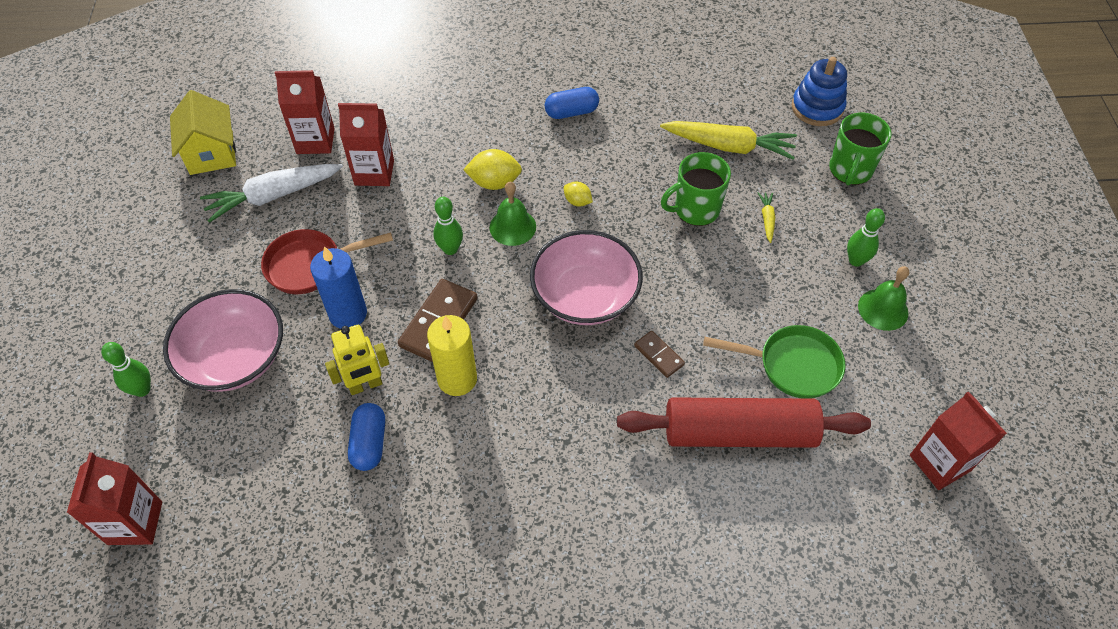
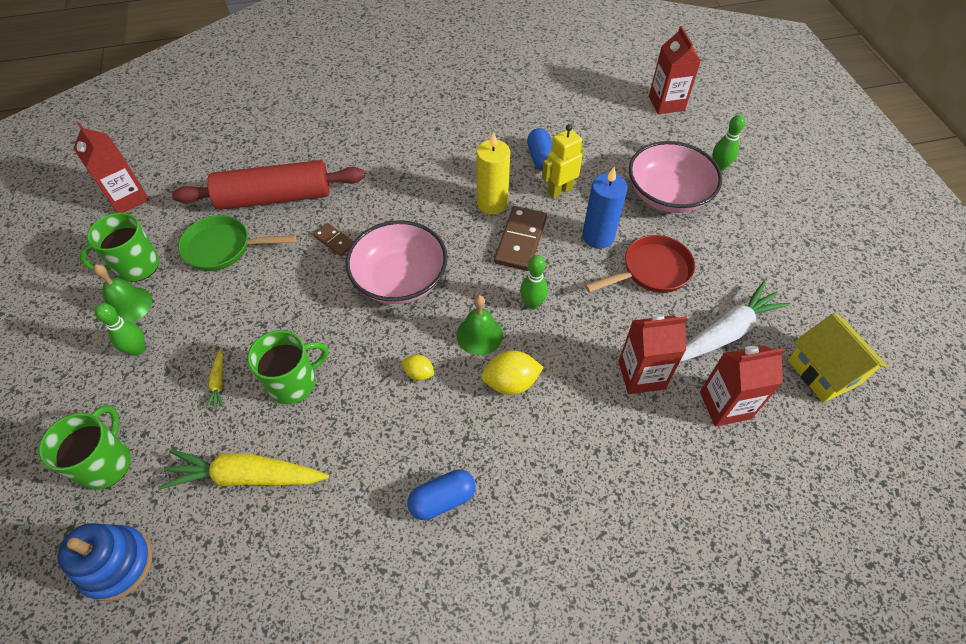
camera: 170 degrees right, 0 degrees up
none -> green mug [80,212,159,282]

